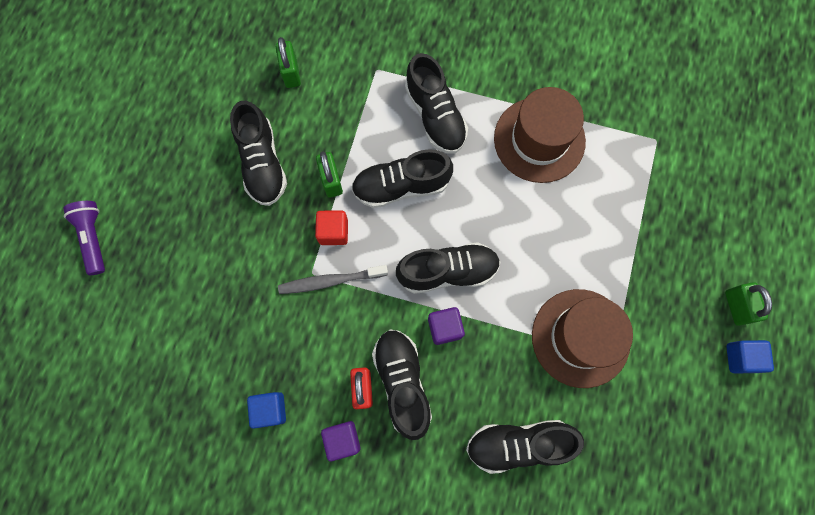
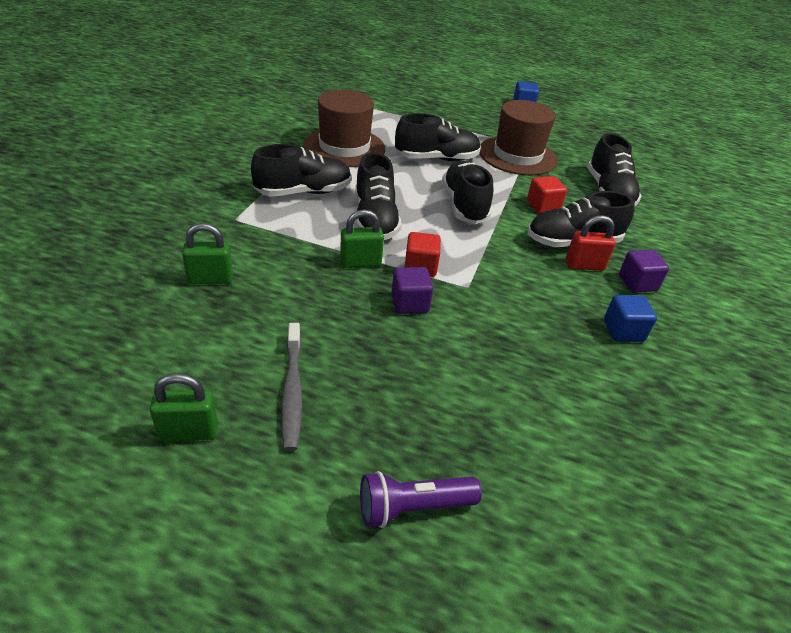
camera: 90 degrees left, 35 degrees down
black shoe [230,101,287,206] -> black shoe moved to [395,113,481,161]
grey toothbrush [278,265,388,294] -> grey toothbrush moved to [281,323,302,451]
purple cube [428,307,465,345] -> purple cube moved to [391,267,433,314]
green padlock [725,282,772,326] -> green padlock moved to [150,373,218,442]
none -> red cube [527,176,567,214]

